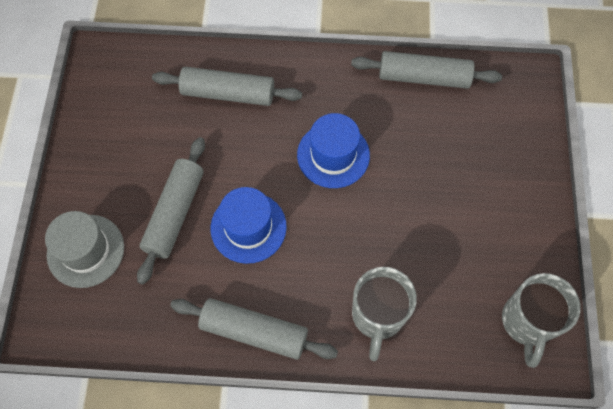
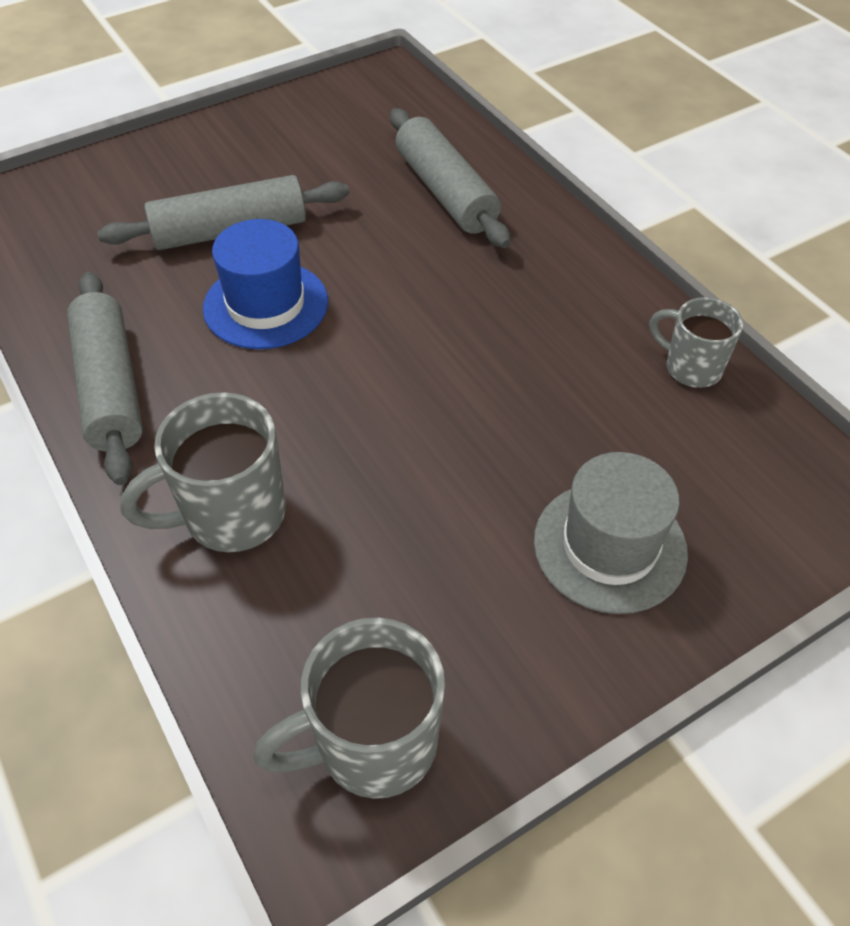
camera: 55 degrees right, 15 degrees down
grey hat [45,211,124,288] -> grey hat moved to [534,452,688,614]
blue hat [297,113,370,188] -> none
grey rolling pin [351,51,502,89] -> grey mug [649,297,743,388]

